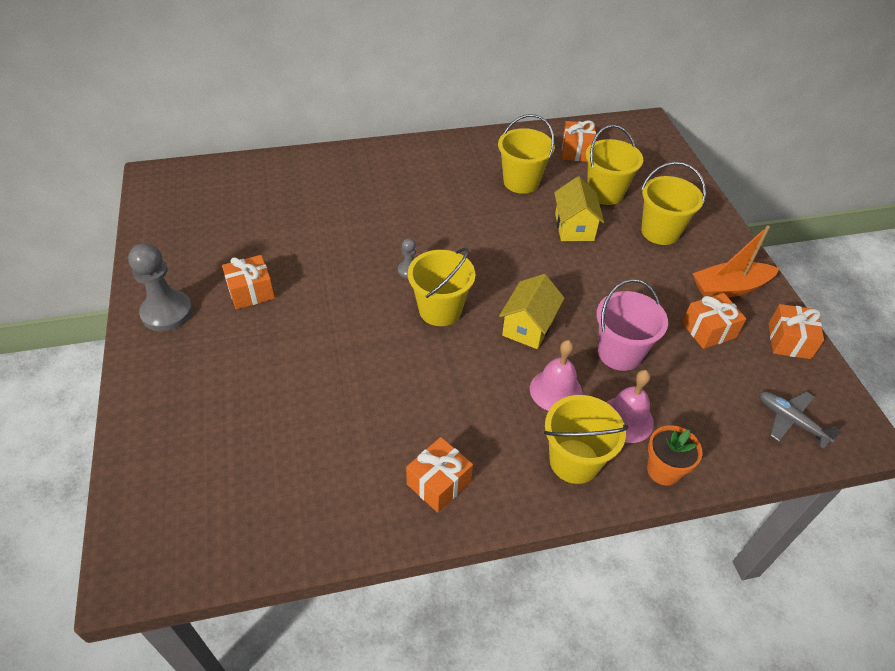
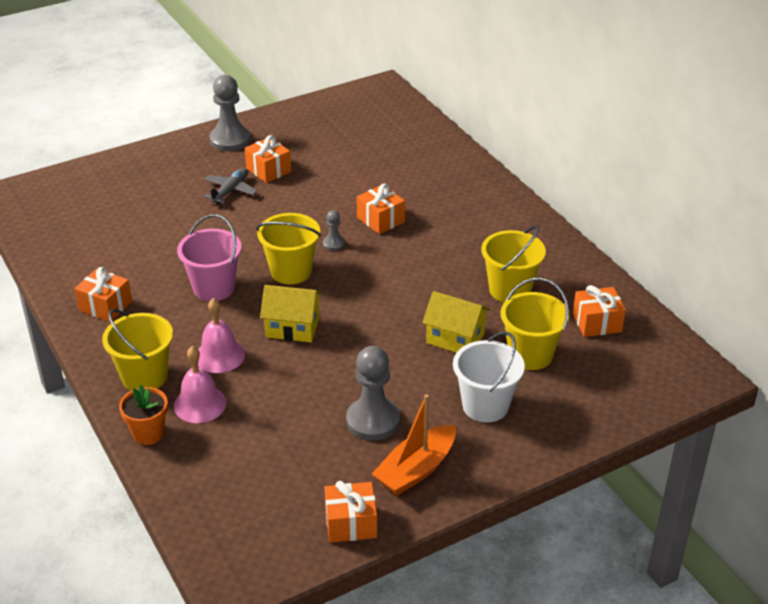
camera: 75 degrees right, 10 degrees down
yellow house [554,176,604,241] -> yellow house turned 45 degrees clockwise [422,291,490,353]
pink bucket [596,279,668,371] -> pink bucket moved to [177,214,242,301]
yellow bucket [641,162,706,245] -> white bucket [453,331,525,423]
orange gift [682,293,746,349] -> orange gift moved to [357,183,405,234]
orange boat [692,225,779,297] -> orange boat turned 105 degrees counterclockwise [372,394,456,496]
grey plane [759,392,842,449] -> grey plane moved to [203,168,258,203]
none -> grey pawn [346,346,400,441]

